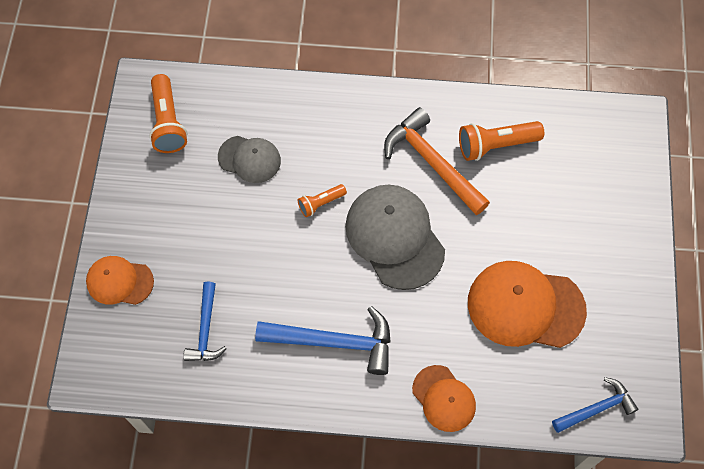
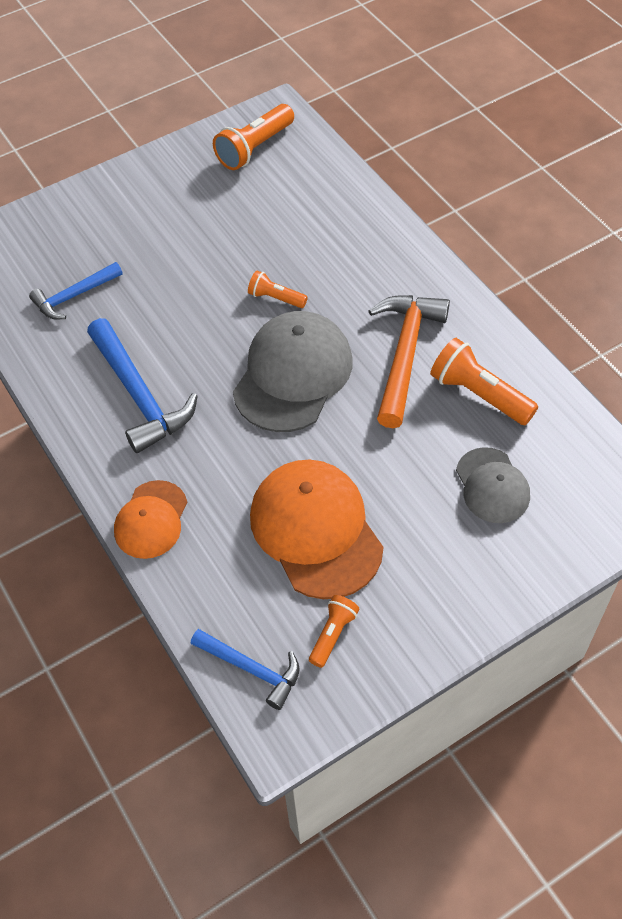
camera: 55 degrees right, 10 degrees down
orange cap [86,256,154,305] -> none
grey cap [218,136,281,183] -> grey cap moved to [456,447,530,523]
none -> orange flashlight [309,595,360,668]

